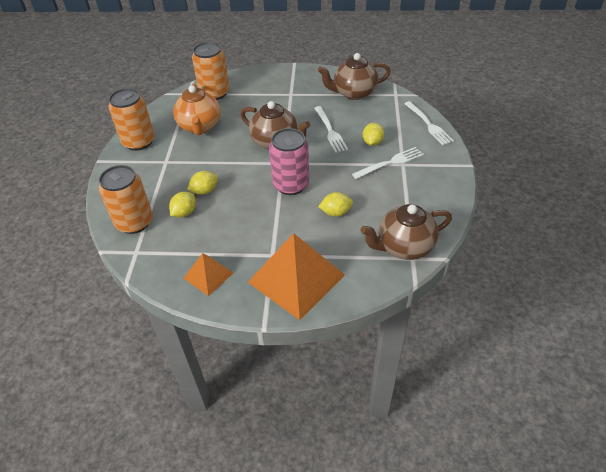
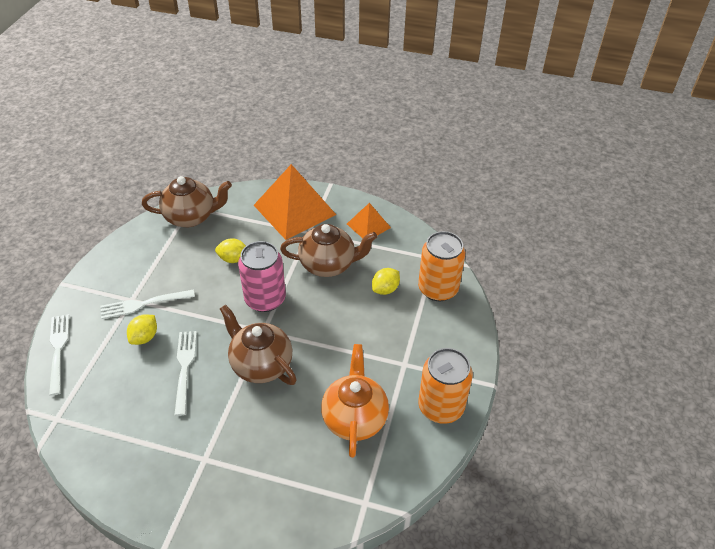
camera: 170 degrees left, 0 degrees up
yellow lemon [187,171,218,195] -> none
orange can [192,42,229,100] -> none
brown teapot [318,53,391,100] -> brown teapot moved to [280,224,377,277]

